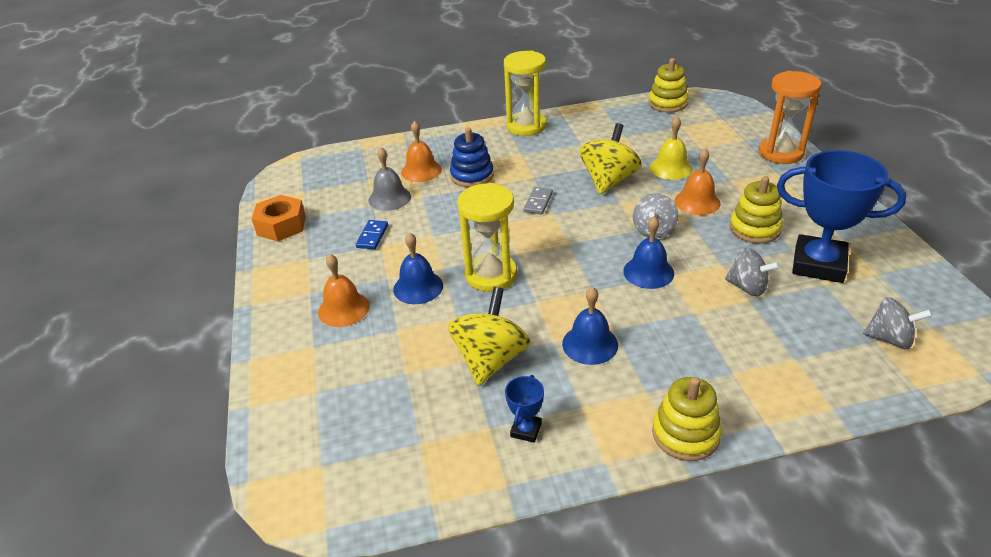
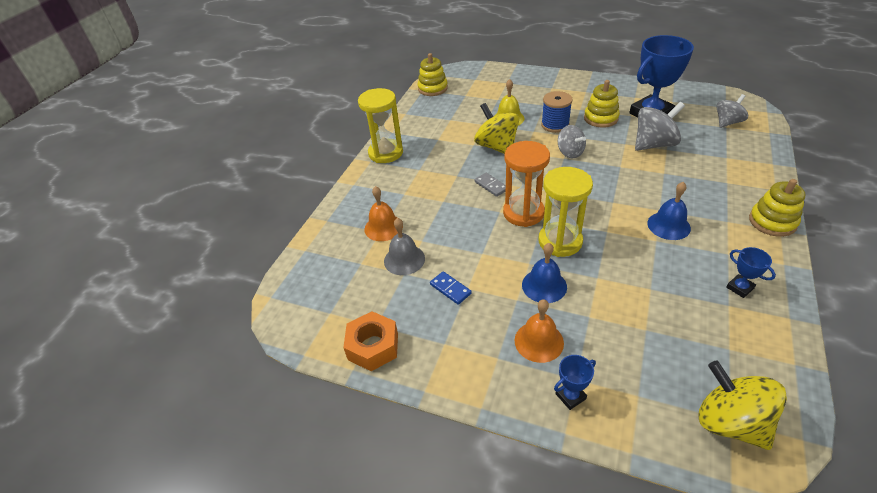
camera: 55 degrees left, 5 degrees up
yellow spinning top [448,287,531,386] -> yellow spinning top moved to [698,361,787,450]
blue stacking toy [450,128,494,187] -> none
blue bell [623,216,674,289] -> none
orange bell [675,148,721,215] -> blue spool [541,91,573,133]
grey spinning top [725,248,780,296] -> grey spinning top [635,102,685,151], size x1.54
orange hourglass [758,71,821,164] -> orange hourglass moved to [503,141,550,227]
none -> blue trophy [554,355,596,410]

